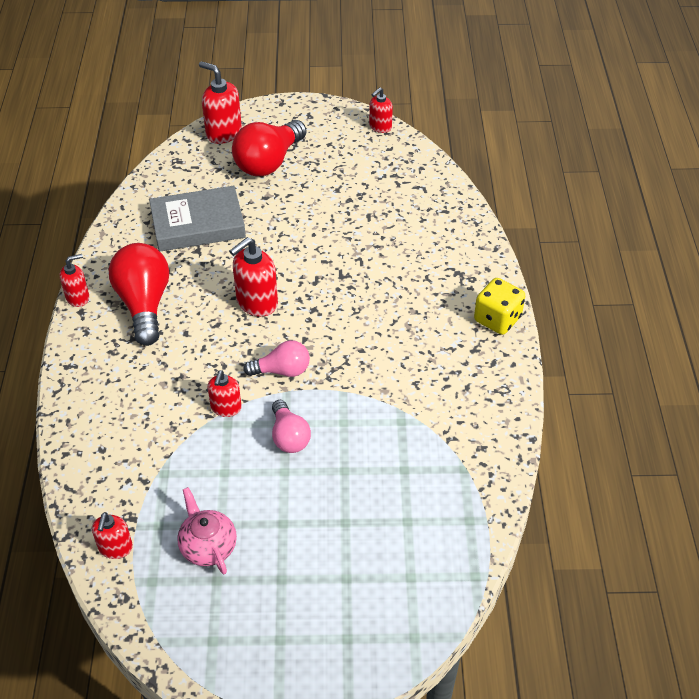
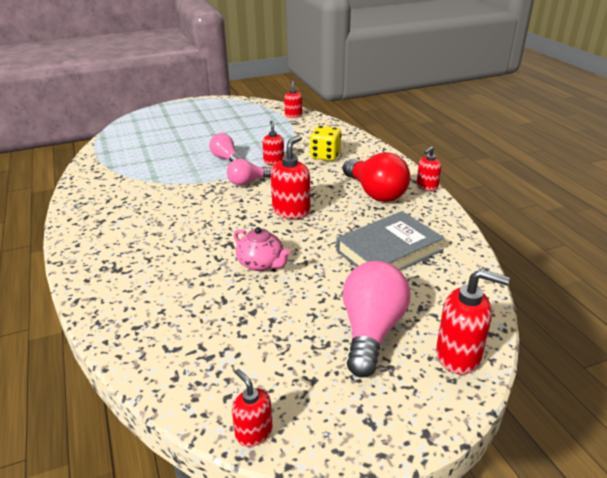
camera: 160 degrees right, 15 degrees down
pink teapot [177,487,237,574] -> pink teapot moved to [234,227,291,271]
red light bulb [232,120,306,176] -> pink light bulb [343,261,411,378]
red soap dispenser [369,87,393,133] -> red soap dispenser turned 60 degrees counterclockwise [232,369,273,447]
yellow dice [474,278,525,335] -> yellow dice moved to [310,126,342,161]

